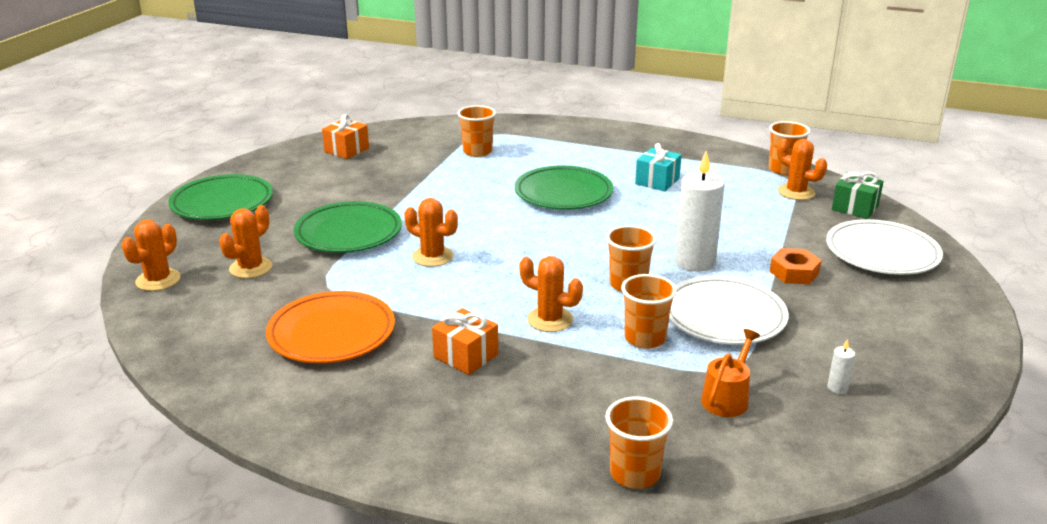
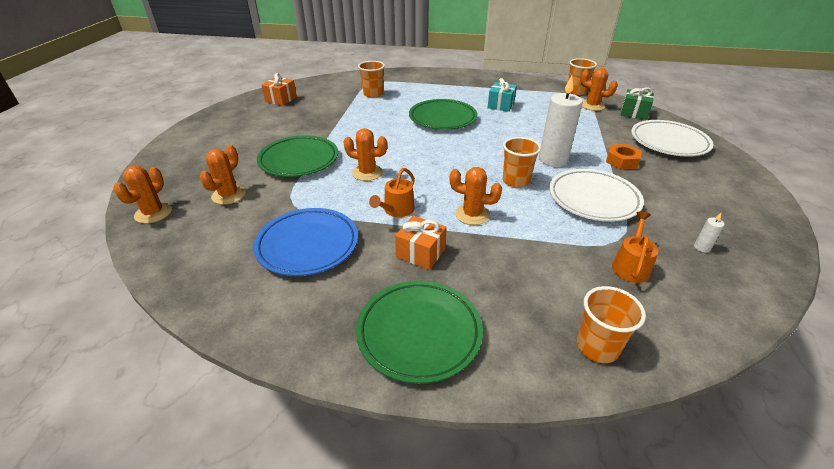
camera: 10 degrees left, 10 degrees up
green plate [168,174,273,220] -> green plate moved to [356,280,483,384]
orange plate [266,291,395,363] -> blue plate [253,208,358,276]
orange cup [621,274,677,349] -> none
none -> orange watering can [369,168,415,217]

